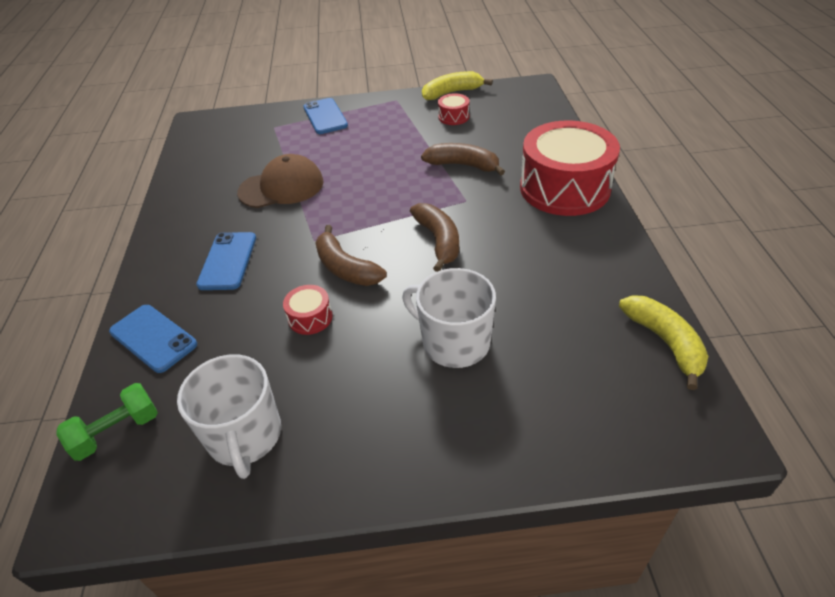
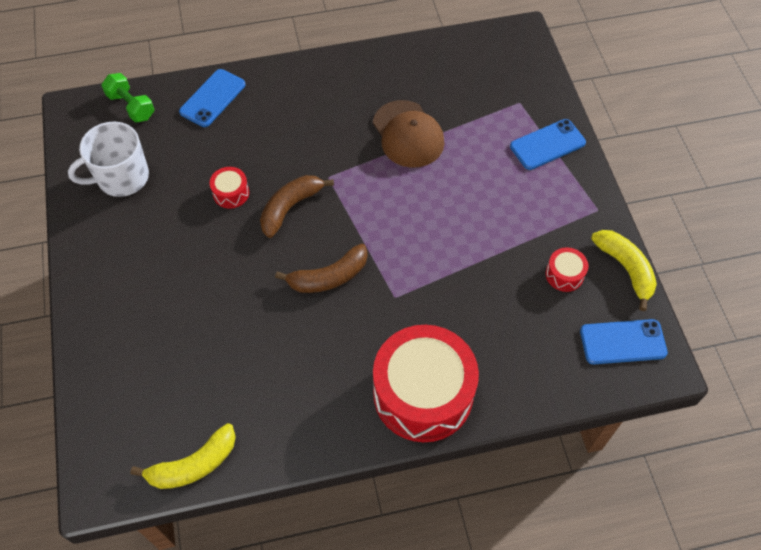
camera: 80 degrees right, 15 degrees up
blue phone [196,232,256,290] -> blue phone moved to [580,319,668,364]
white mug [402,268,496,368] -> none
brown banana [421,143,505,176] -> none

